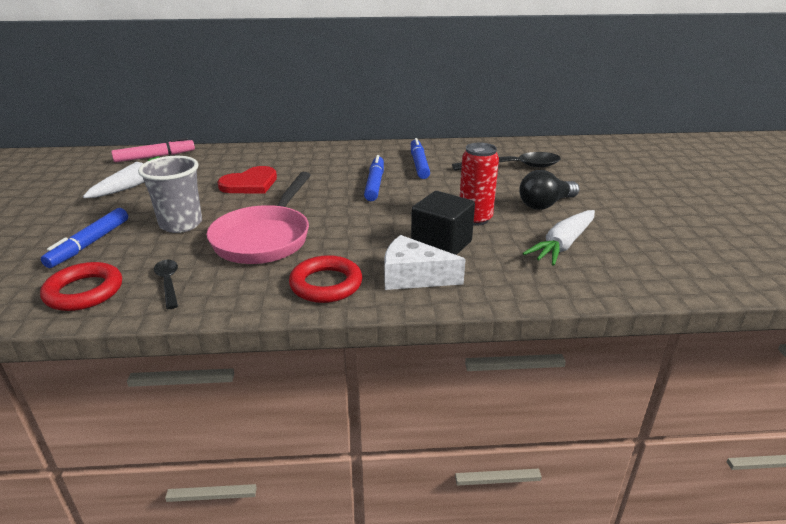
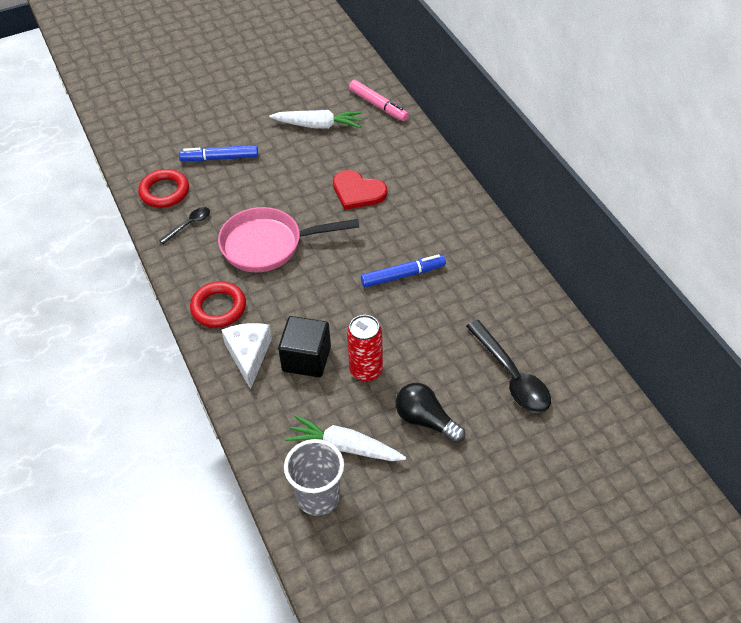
camera: 70 degrees right, 20 degrees up
grey cup [138,156,202,233] -> grey cup moved to [284,439,344,516]
blue marker [411,138,430,179] -> none

